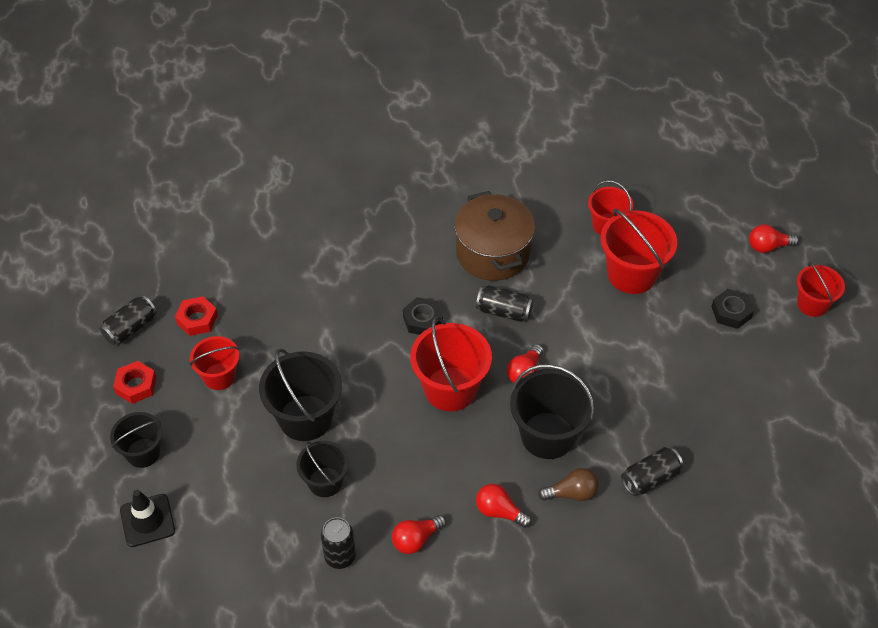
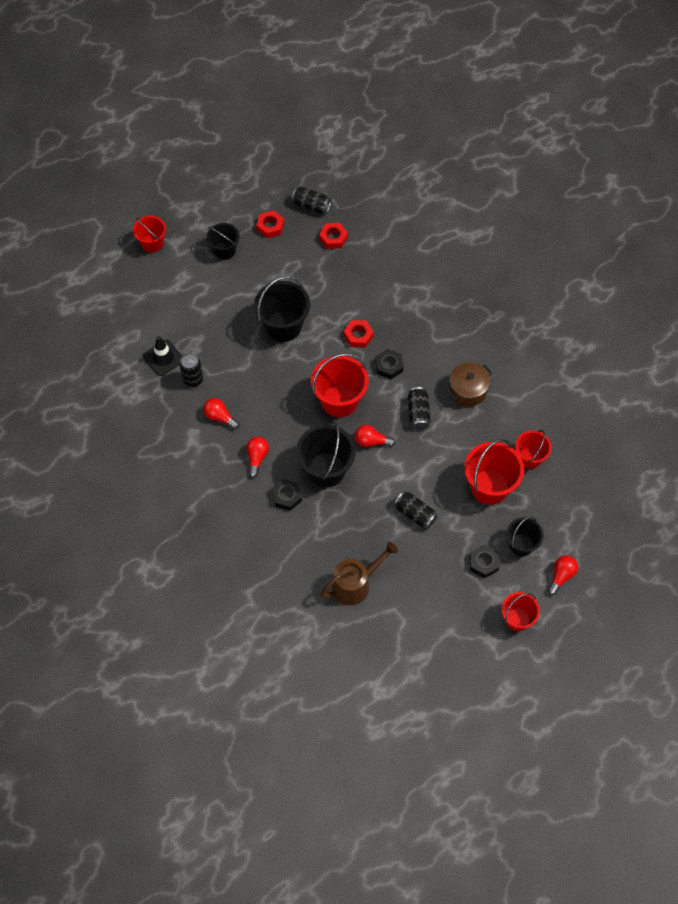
camera: 70 degrees right, 10 degrees up
black traffic cone [120,490,175,547] -> black traffic cone moved to [143,336,182,376]
red bucket [190,336,239,390] -> red bucket moved to [133,216,166,253]
black bucket [296,441,349,497] -> black bucket moved to [506,516,544,556]
brown pot [454,191,535,281] -> brown pot [446,362,493,407], size x0.66
brown light bulb [538,468,598,501] -> black nut [272,479,302,511]
black can [621,447,683,496] -> black can moved to [394,491,438,529]
red light bulb [749,224,799,253] -> red light bulb turned 60 degrees clockwise [548,555,578,595]
none -> brown watering can [320,541,398,605]
none -> red nut [344,320,374,348]

